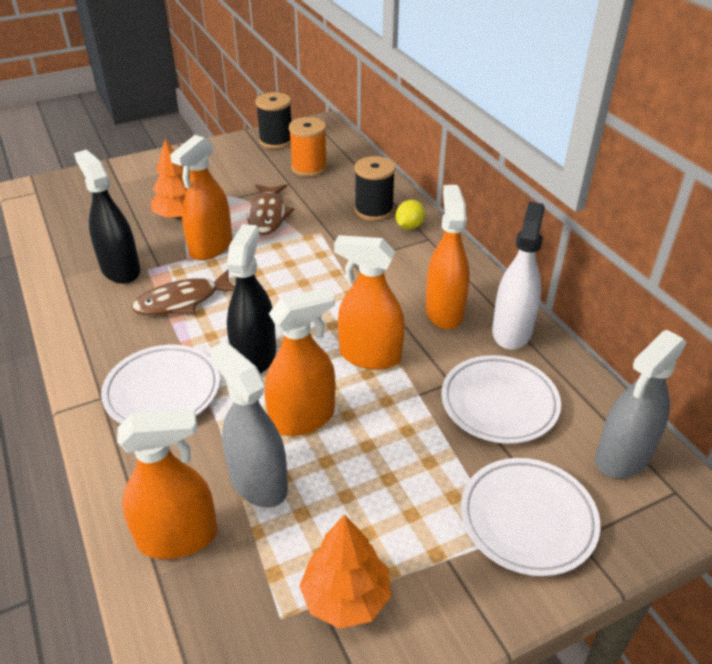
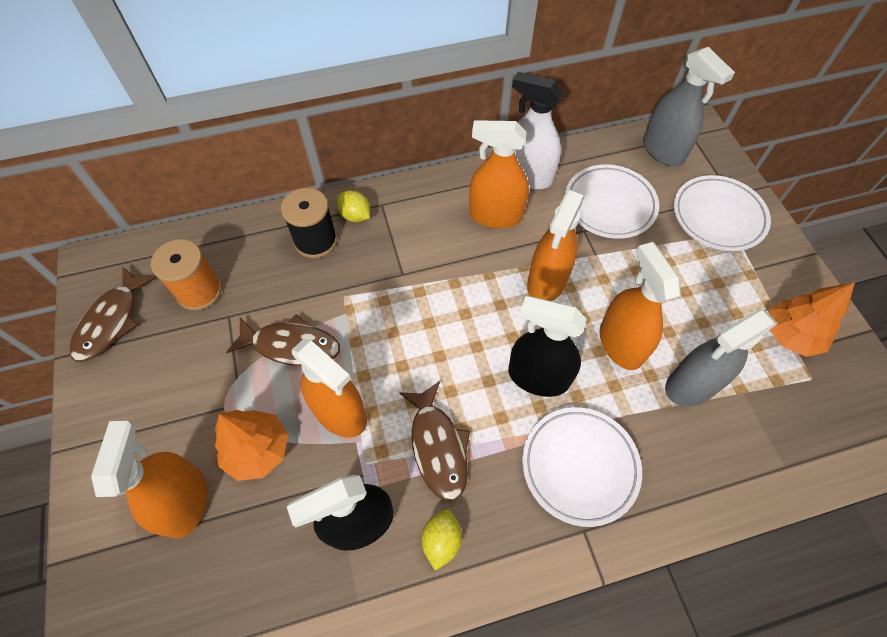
camera: 80 degrees left, 20 degrees up
orange spray bottle [117,409,217,559] -> orange spray bottle moved to [91,421,208,539]
black spool [255,92,292,149] -> brown fish [70,267,156,362]
none -> yellow lemon [422,509,462,571]

